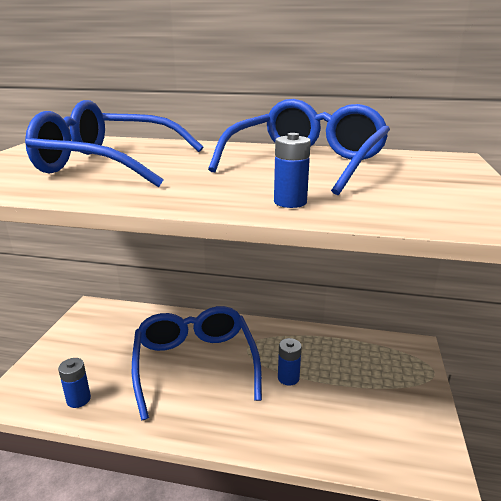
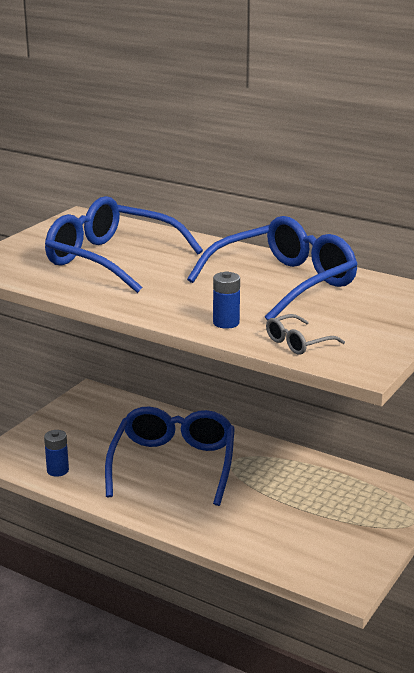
camera: 20 degrees right, 0 degrees up
blue battery [278,338,302,386] -> none
none -> grey glasses [266,314,345,355]

